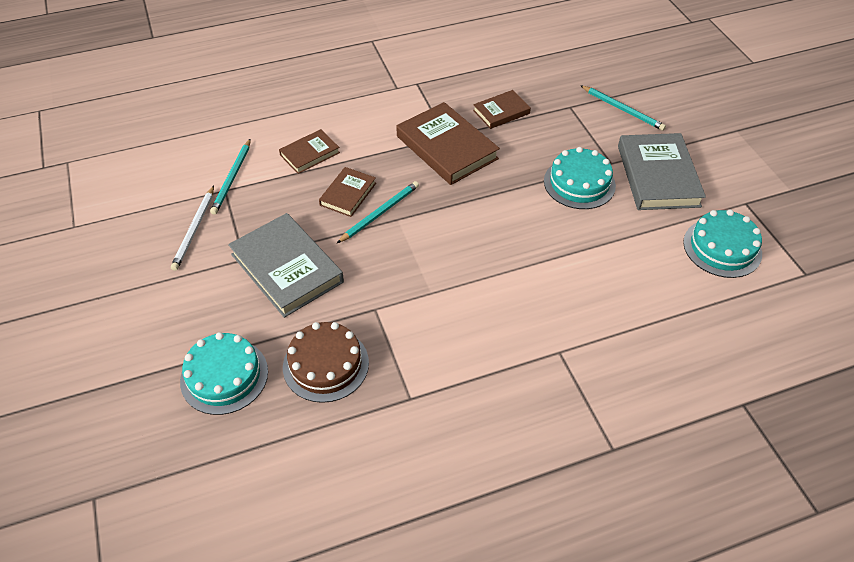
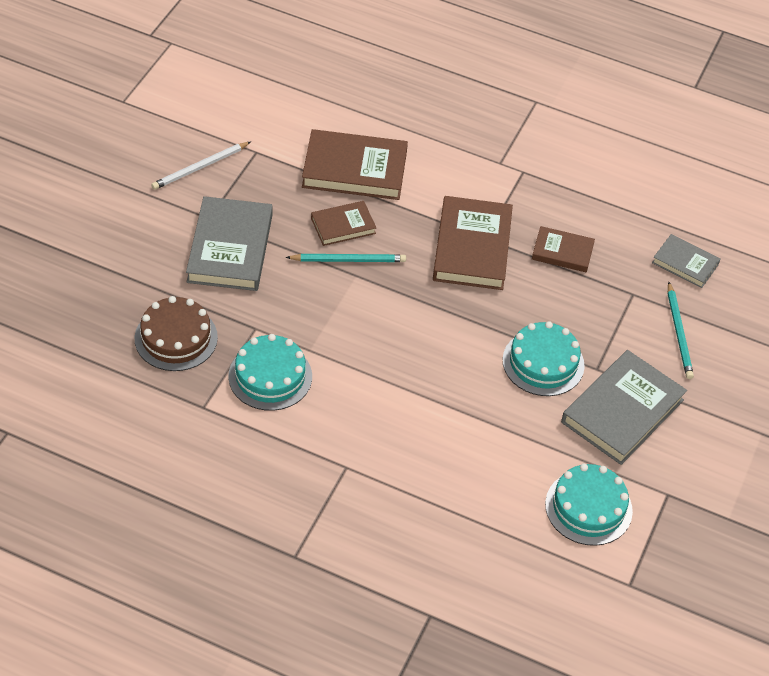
camera: 40 degrees right, 0 degrees up
turquoise cake [180,332,268,415] -> turquoise cake moved to [228,334,312,411]
turquoise pencil [210,139,251,215] -> none
brown book [279,129,340,174] -> brown book [302,129,408,200], size x1.80
none -> grey book [652,234,721,288]

